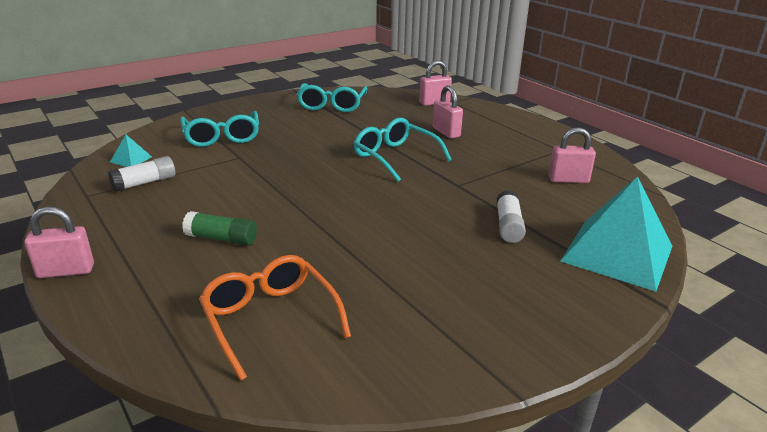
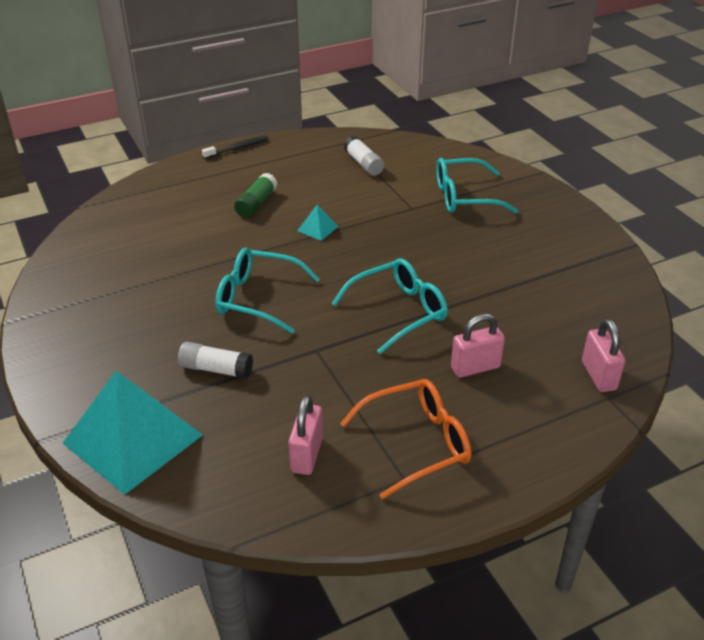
camera: 100 degrees right, 10 degrees up
pink padlock [24,206,94,278] -> black toothbrush [202,136,268,159]
turquoise pyramid [110,135,152,167] -> turquoise pyramid moved to [297,205,339,241]
orange glasses [199,255,351,381] -> orange glasses moved to [340,379,471,499]
turquoise glasses [297,83,367,112] -> turquoise glasses moved to [215,248,320,334]

